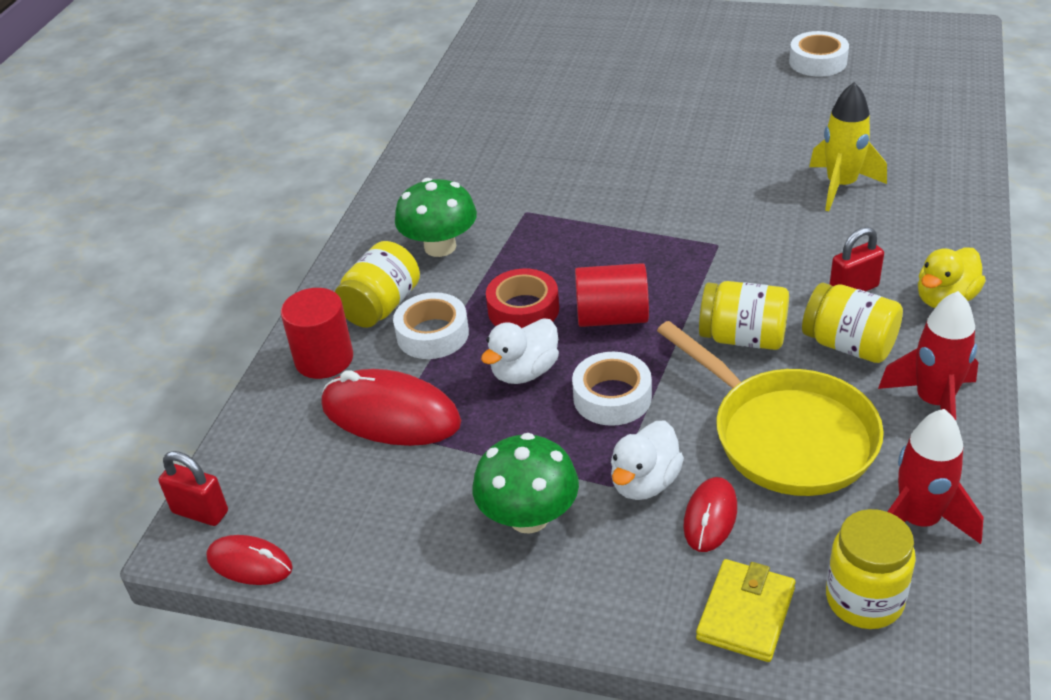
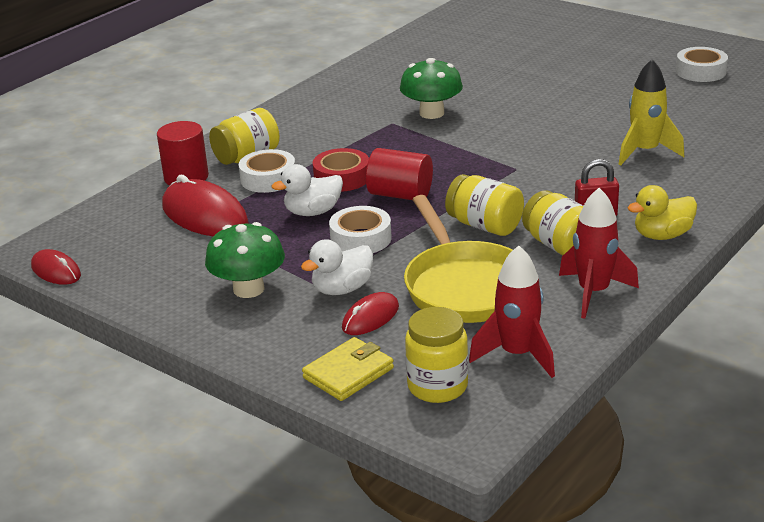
camera: 20 degrees right, 10 degrees down
red padlock [159,451,228,526] -> none
green mushroom [395,178,477,257] -> green mushroom moved to [400,58,463,119]

